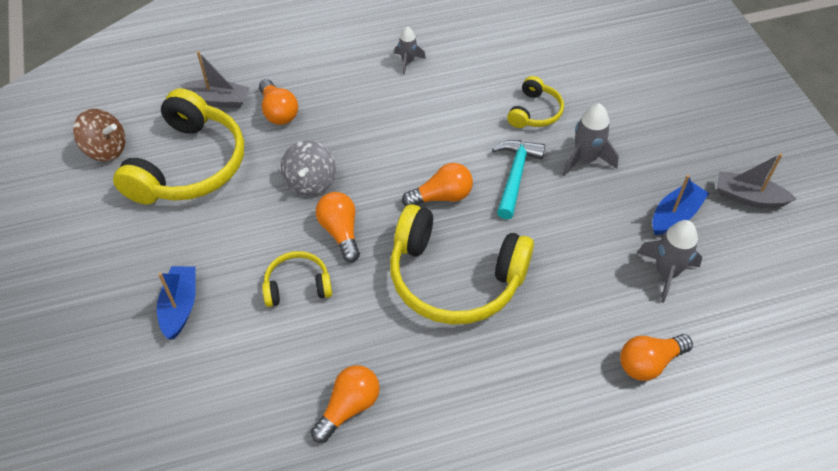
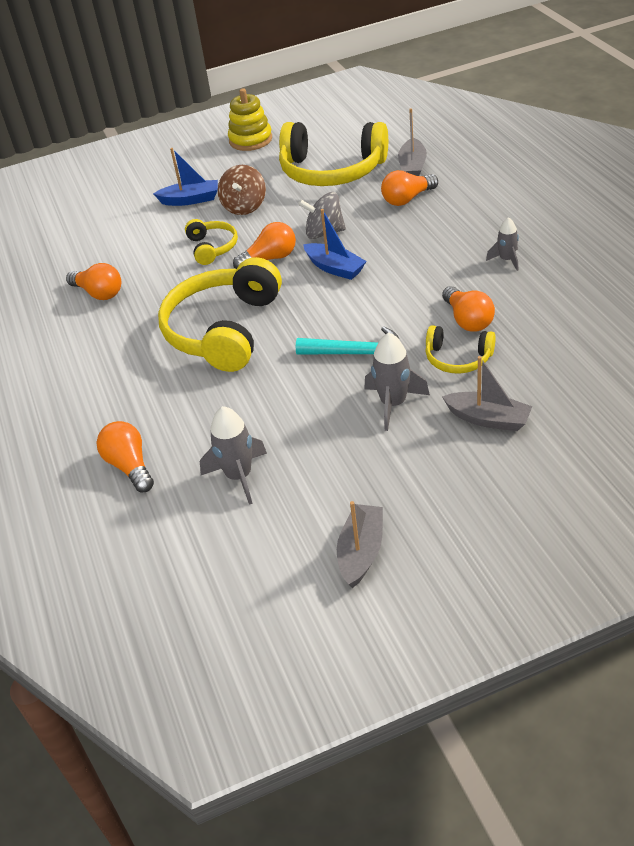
camera: 90 degrees right, 10 degrees down
brown spinning top [73,109,125,161] -> brown spinning top moved to [218,165,266,215]
orange light bulb [402,163,473,206] -> orange light bulb moved to [442,286,495,332]
blue boat [652,175,709,235] -> blue boat moved to [303,209,367,280]
none -> yellow stacking toy [228,88,272,151]
none -> grey boat [442,356,532,431]

